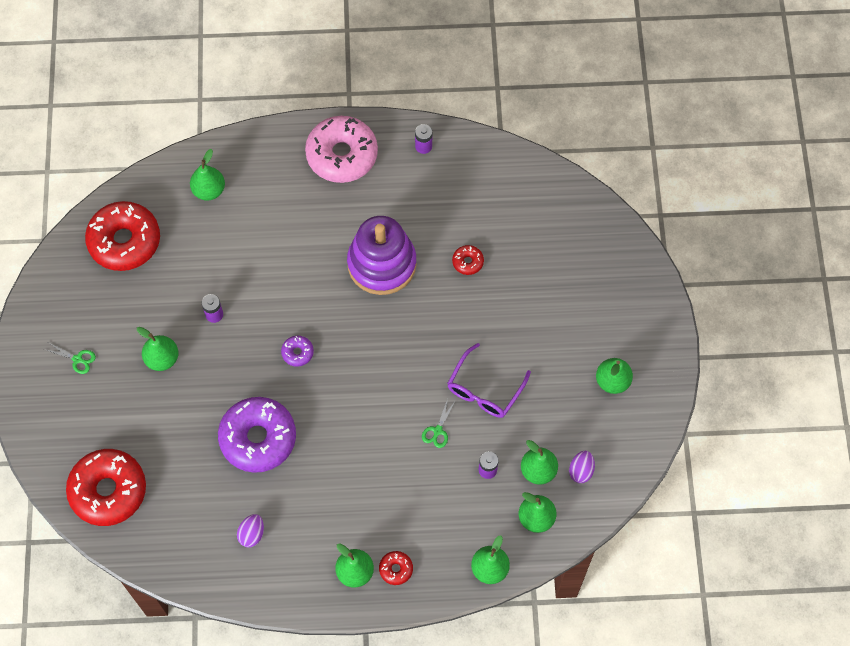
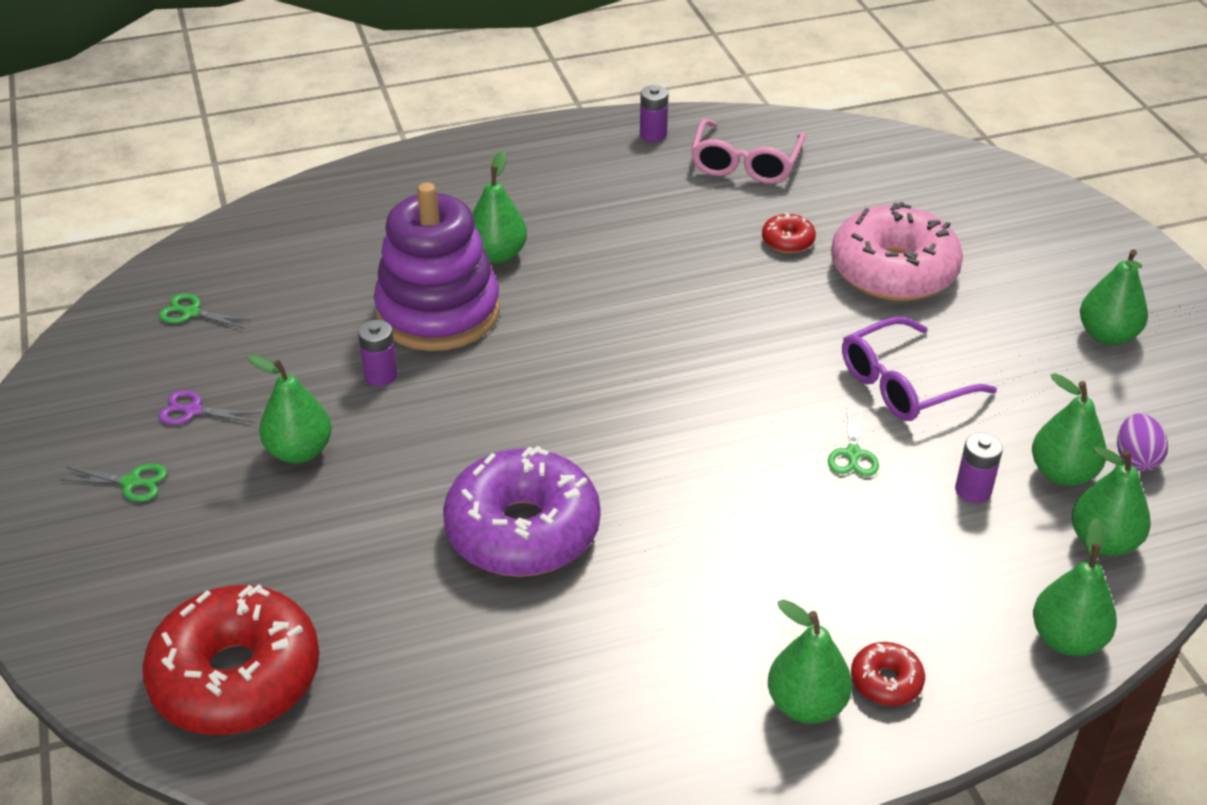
camera: 15 degrees left, 25 degrees down
red donut [85,201,160,271] -> green scissors [159,294,251,328]
green pear [190,149,225,201] -> green pear moved to [472,151,527,263]
purple egg [237,514,264,547] -> none
purple donut [281,336,314,367] -> none
pink donut [305,116,378,183] -> pink donut moved to [831,202,963,301]
purple stacking toy [347,216,417,295] -> purple stacking toy moved to [374,182,500,351]
purple glasses [447,343,531,418] -> purple glasses turned 45 degrees clockwise [842,317,997,421]
none -> purple scissors [158,390,261,425]
none -> pink glasses [691,119,806,184]

